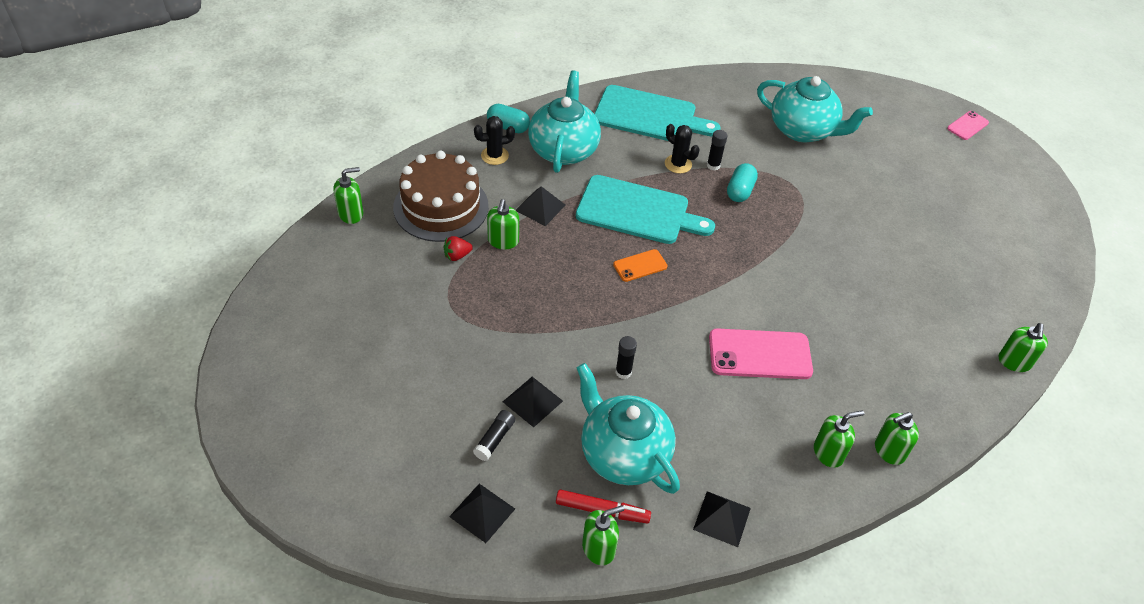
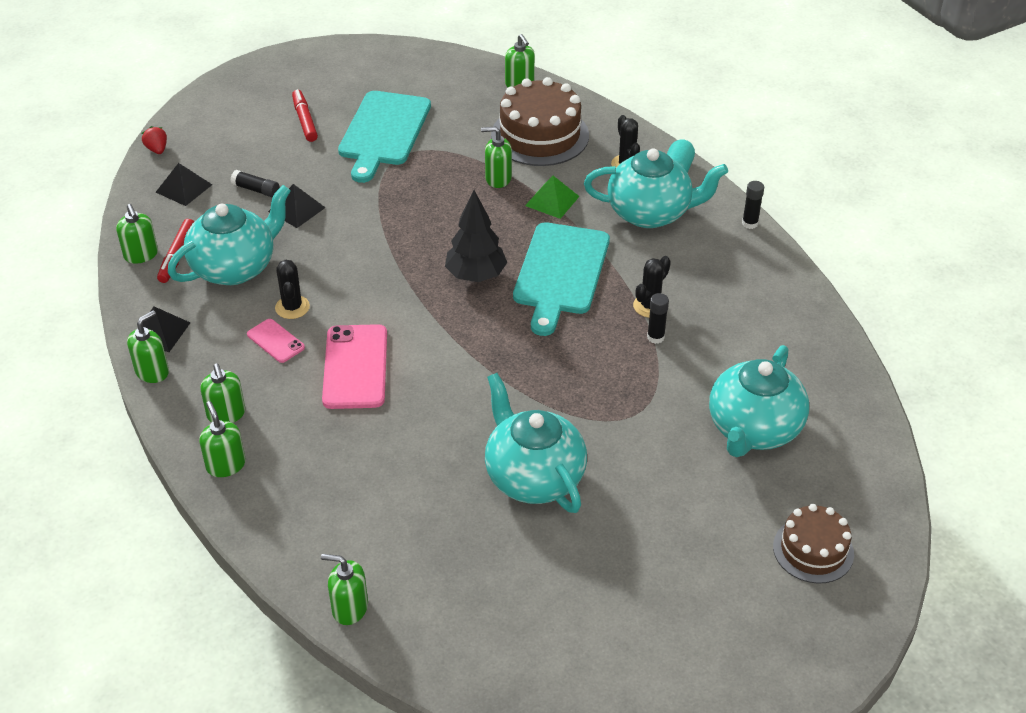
camera: 90 degrees right, 5 degrees down
red strawberry [444,236,473,261] -> red strawberry moved to [142,126,167,154]
black pyramid [516,186,566,226] -> green pyramid [525,176,580,219]
turquoise cutting board [594,85,720,141] -> turquoise cutting board moved to [338,91,431,183]
orange phone [613,249,668,282] -> black tree [445,190,507,282]
black glue stick [616,336,637,379] -> black glue stick moved to [742,181,764,229]
turquoise capsule [727,163,758,202] -> none
pink phone [947,111,989,140] -> pink phone moved to [247,319,305,363]
none -> green soap dispenser [127,310,169,383]
none -> black cactus [275,260,310,319]
none -> red marker [292,89,318,142]
none -> turquoise teapot [485,373,587,513]
none -> brown cake [773,504,854,584]

